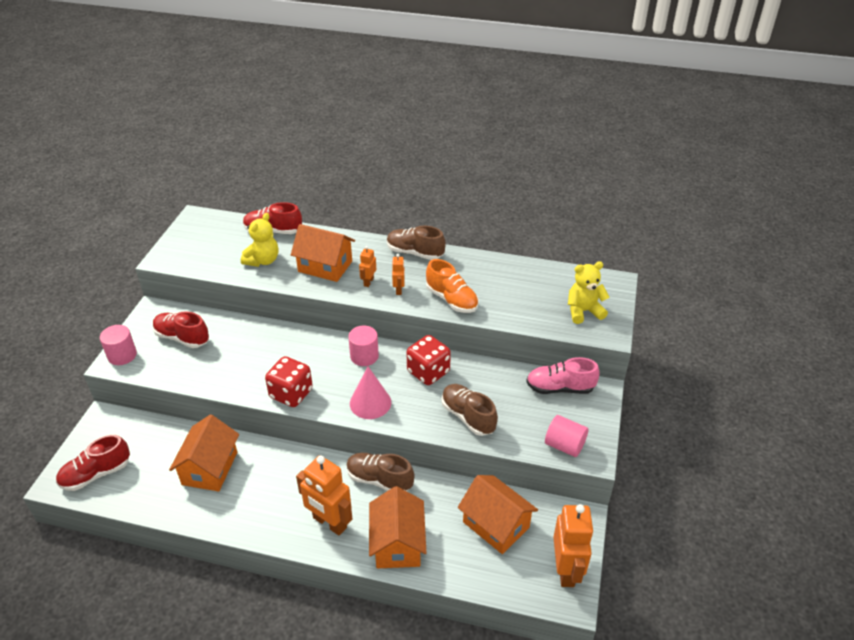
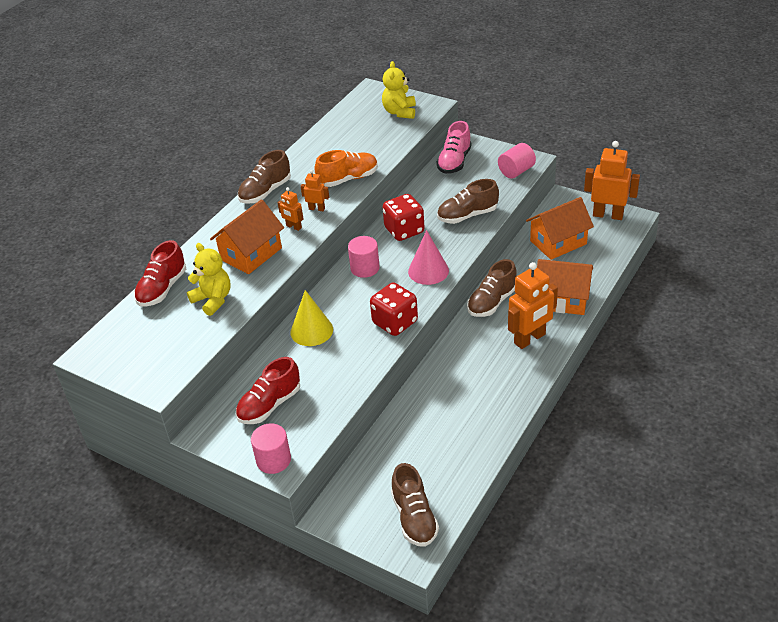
camera: 70 degrees left, 0 degrees up
red shoe [56,435,130,491] -> brown shoe [391,463,439,547]
orange house [169,414,239,491] -> none
none -> yellow cone [291,290,333,346]

